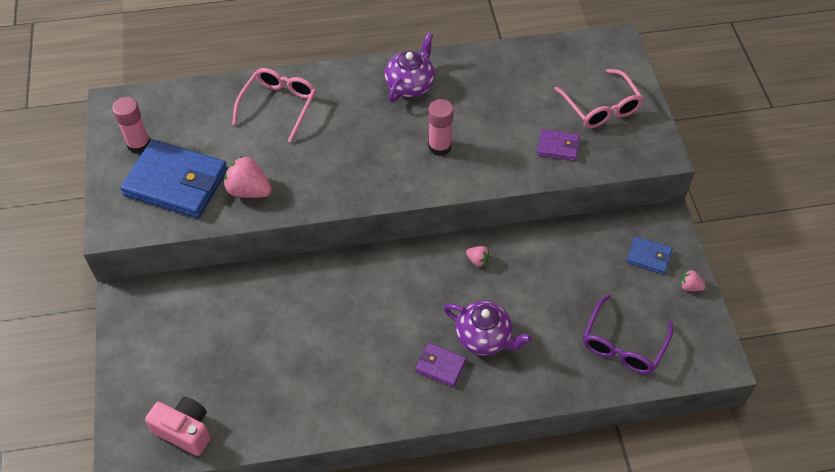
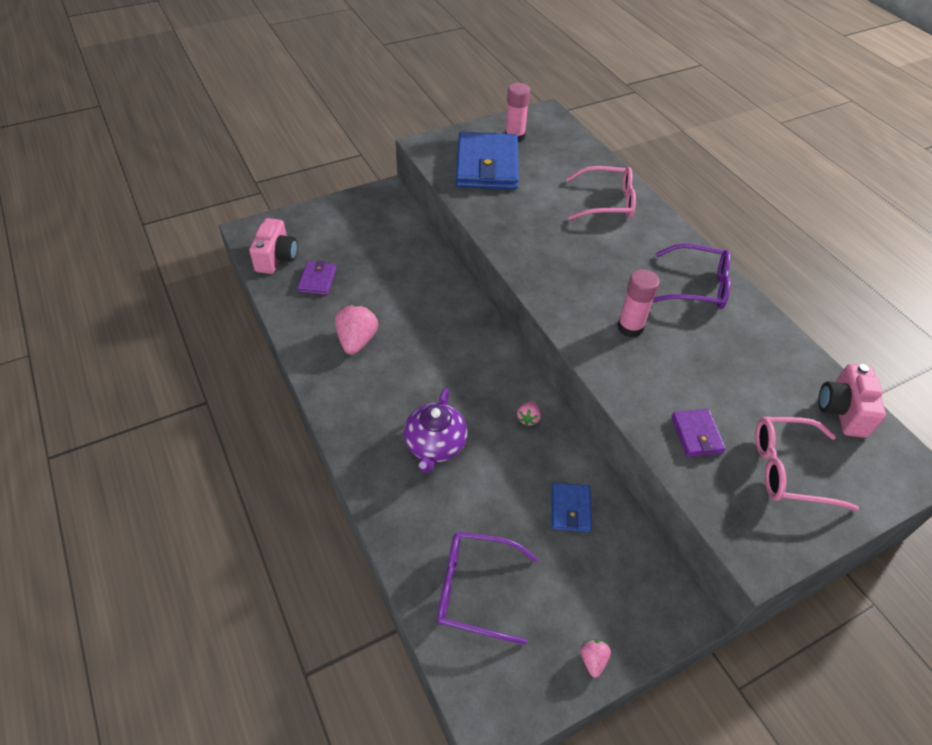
camera: 70 degrees right, 5 degrees down
pink strawberry [224,156,272,198] -> pink strawberry moved to [335,304,378,355]
purple teapot [384,33,435,102] -> purple glasses [653,243,731,309]
purple wallet [415,343,467,387] -> purple wallet moved to [297,261,337,295]
pink glasses [554,69,644,128] -> pink glasses turned 45 degrees clockwise [755,417,859,511]
blue wallet [626,236,673,275] -> blue wallet moved to [552,483,592,532]
none -> pink camera [818,364,886,438]

